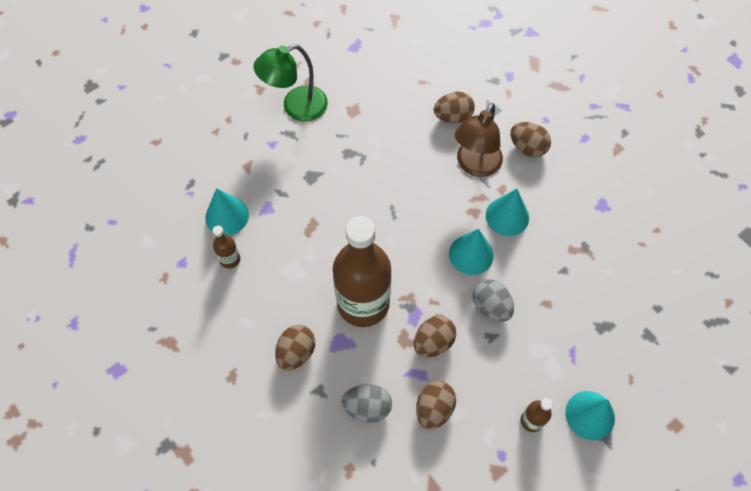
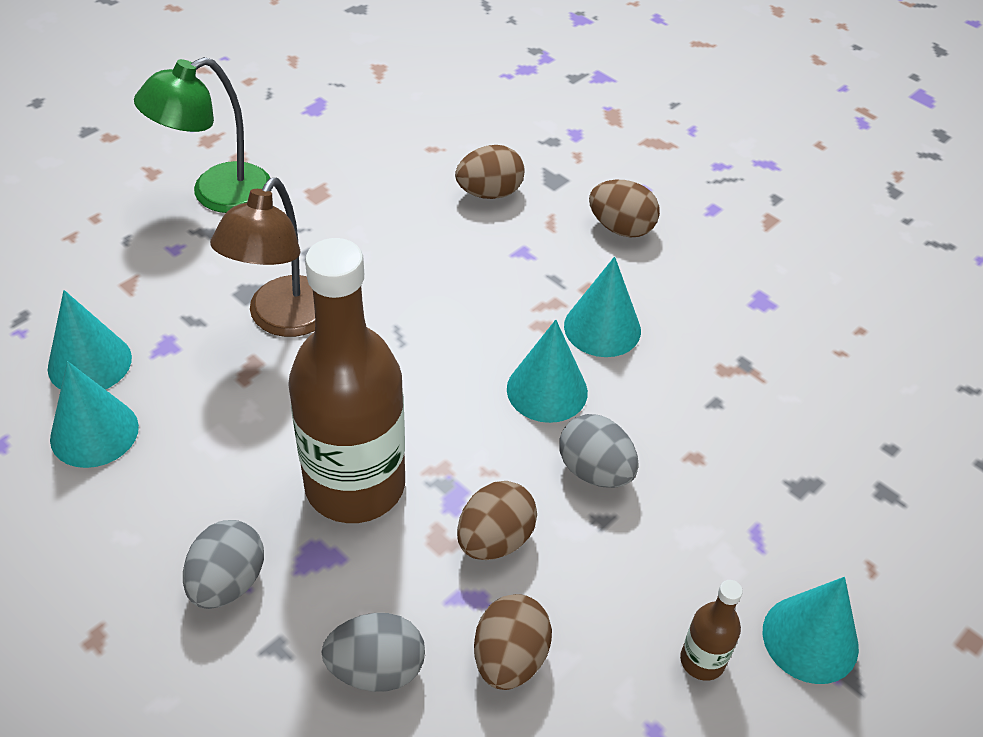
camera: 10 degrees left, 15 degrees down
brown bottle [213,226,240,269] -> turquoise cone [50,361,139,468]
brown egg [275,325,315,370] -> grey egg [183,520,264,609]
brown lamp [455,103,503,177] -> brown lamp moved to [210,178,315,337]

